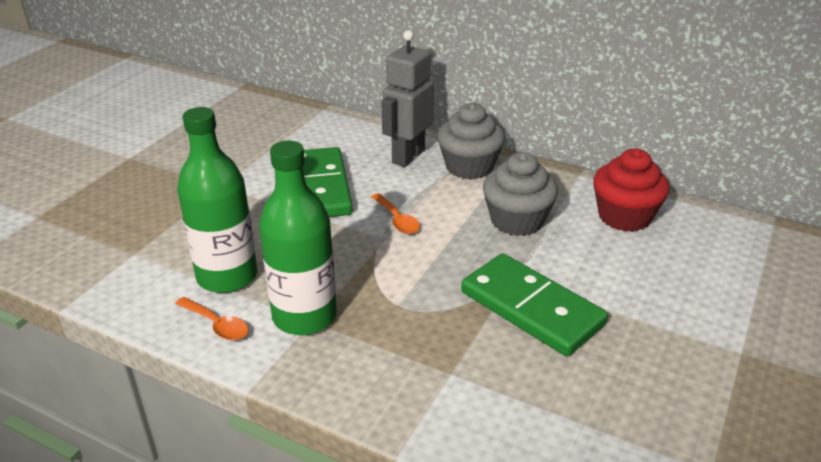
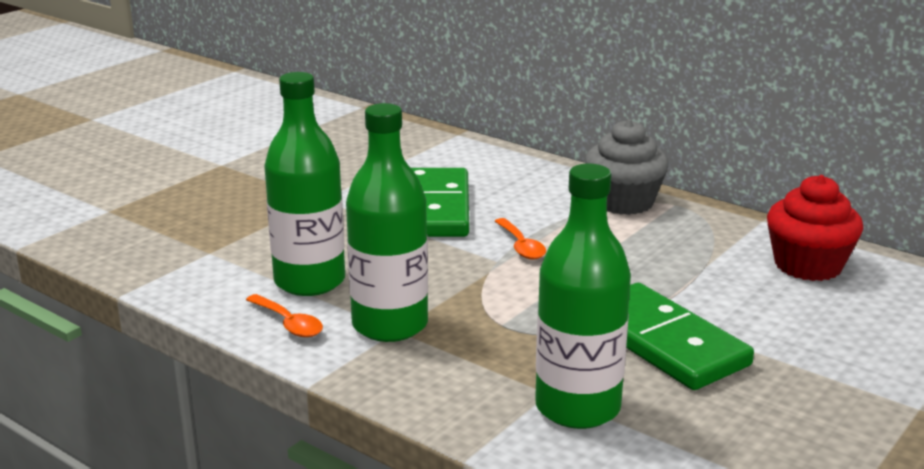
camera: 10 degrees right, 10 degrees down
grey robot [381,30,434,167] -> none
grey cupcake [483,152,558,236] -> none
none -> green bottle [535,164,631,429]

